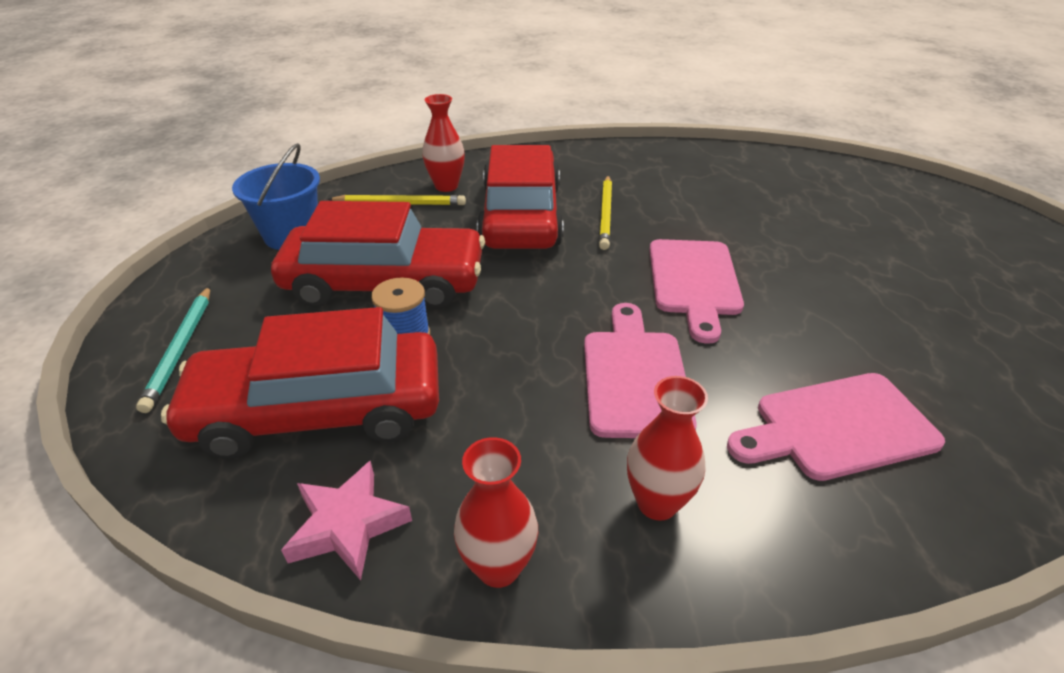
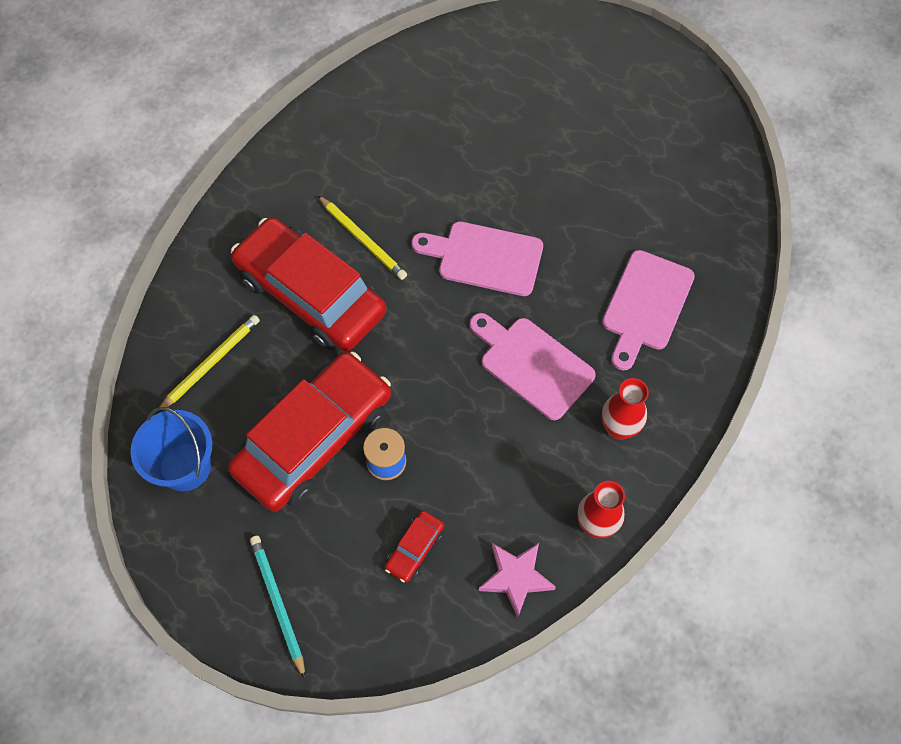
camera: 50 degrees left, 25 degrees up
turquoise pencil [136,286,210,413] -> turquoise pencil turned 150 degrees counterclockwise [250,536,305,679]
red car [161,307,439,459] -> red car [385,511,444,583], size x0.40
red vase [422,94,465,192] -> none
pink cutting board [649,239,744,344] -> pink cutting board turned 150 degrees clockwise [411,221,543,296]

